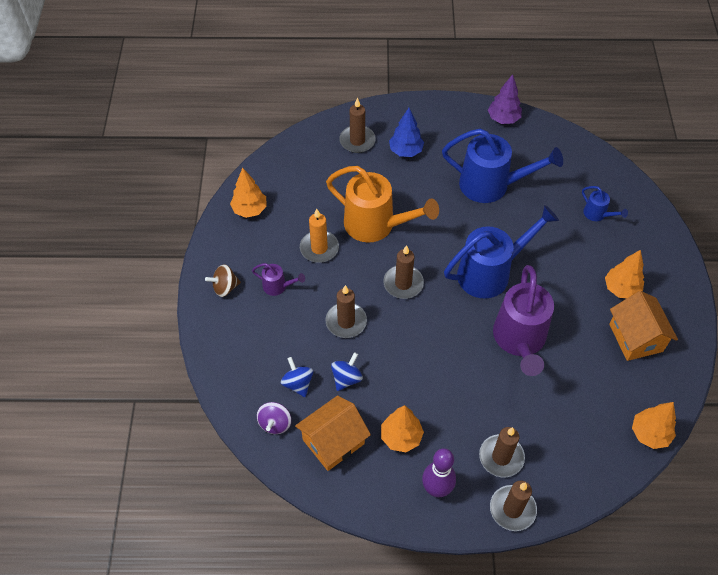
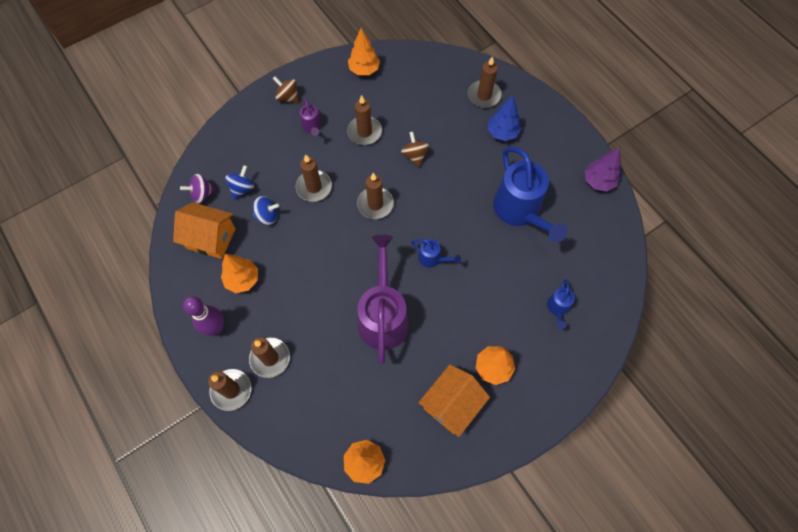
camera: 55 degrees right, 10 degrees up
orange candle [300,209,339,263] -> brown candle [347,95,382,145]
orange watering can [326,166,439,242] -> brown spinning top [401,132,429,167]
blue watering can [444,205,559,299] -> blue watering can [411,239,461,268], size x0.45
purple watering can [493,265,554,376] -> purple watering can turned 120 degrees clockwise [357,235,409,364]

